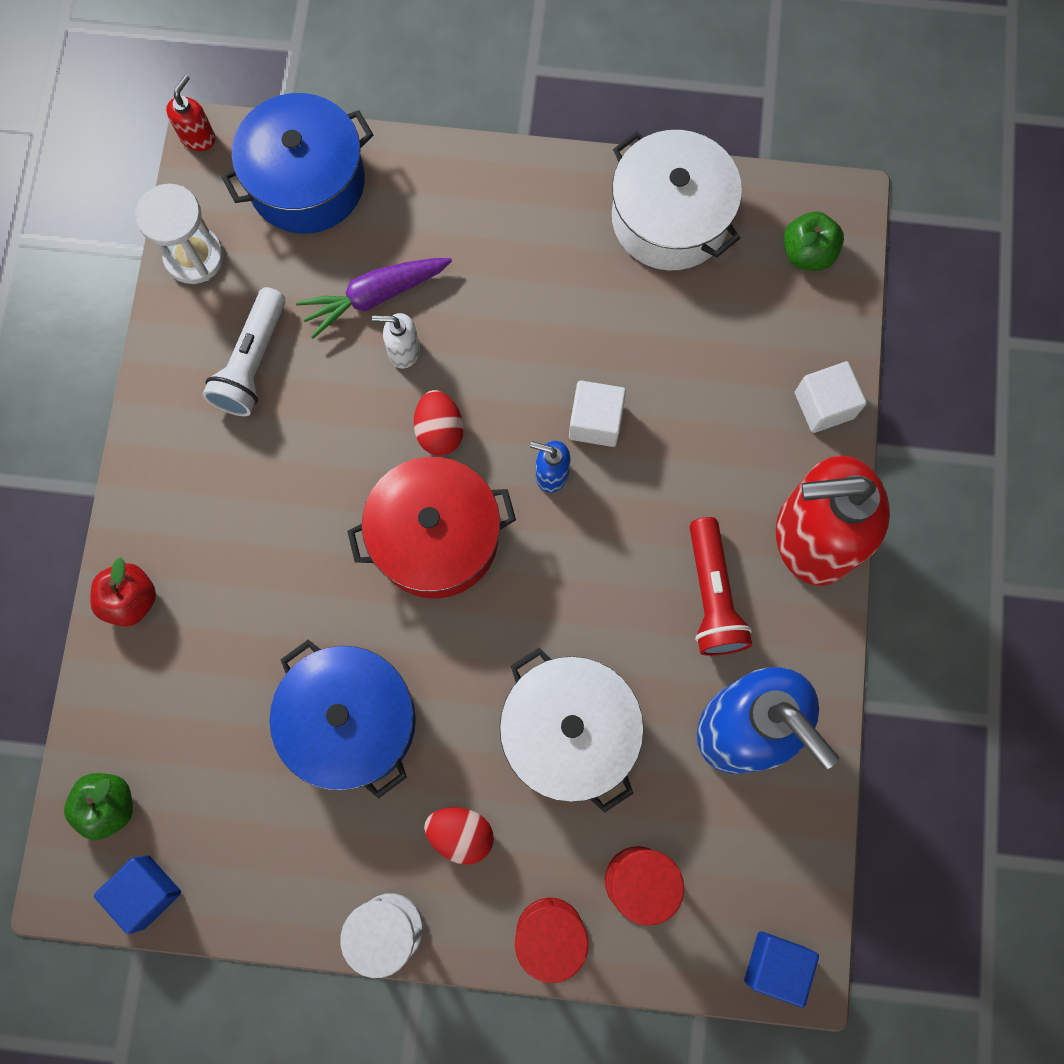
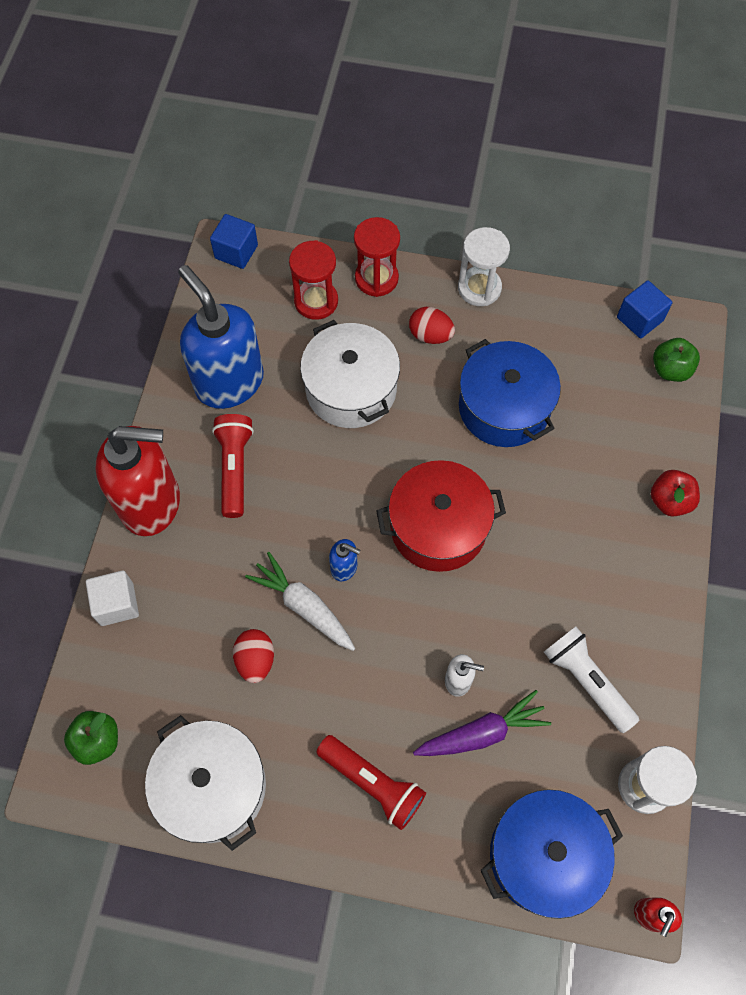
camera: 175 degrees left, 10 degrees down
white flashlight [202,287,286,416] -> white flashlight turned 60 degrees counterclockwise [544,626,639,733]
red egg [414,390,464,456] -> red egg moved to [233,629,274,683]
white cube [569,381,626,447] -> white carrot [245,552,355,651]
none -> red flashlight [316,735,426,830]

